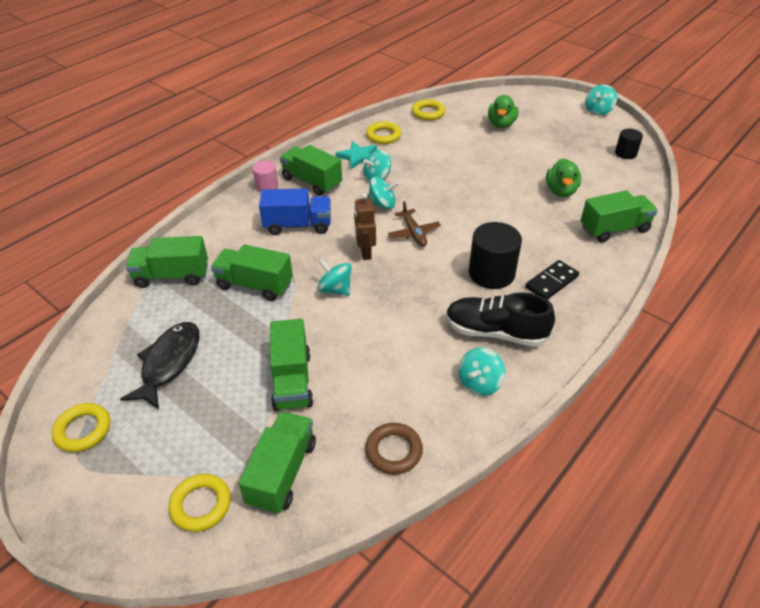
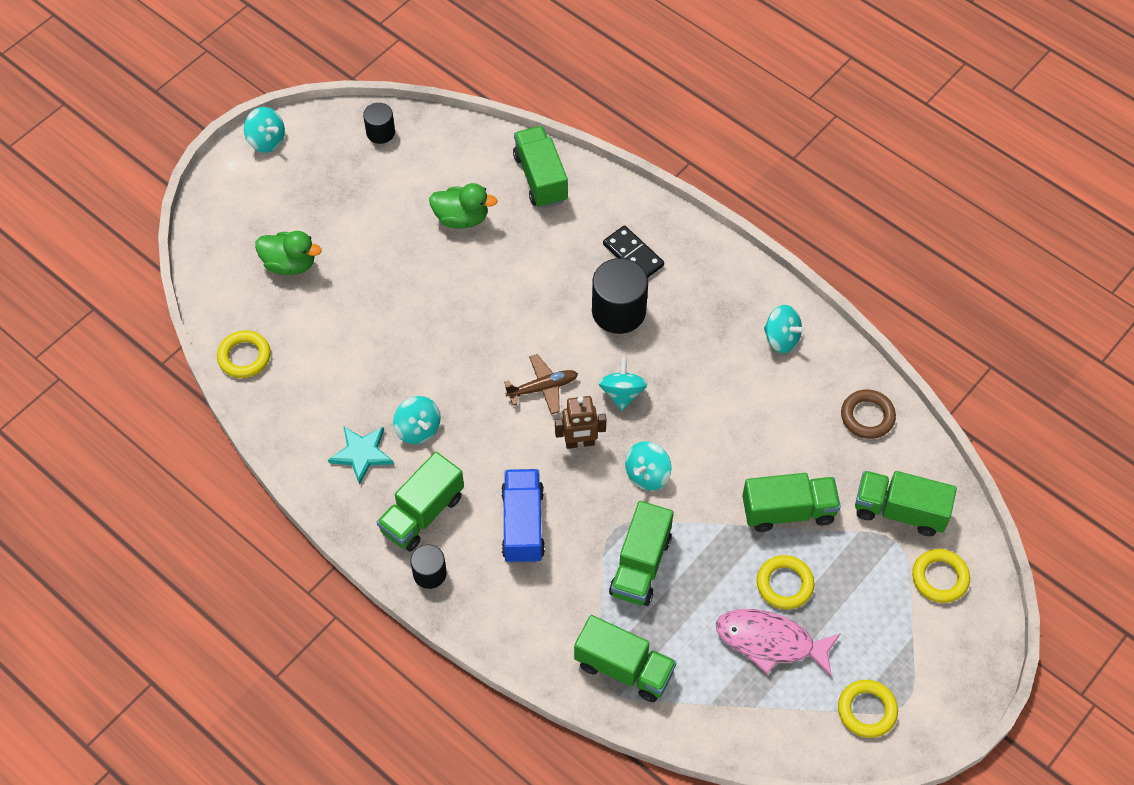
camera: 90 degrees left, 15 degrees up
black fish [120,322,199,409] -> pink fish [716,609,840,676]
green truck [126,236,208,288] -> green truck turned 60 degrees counterclockwise [574,615,677,702]
pink cylinder [253,161,278,192] -> black cylinder [411,545,447,589]
yellow ring [366,122,401,144] -> yellow ring moved to [757,555,814,609]
turquoise spinning top [368,177,399,209] -> turquoise spinning top moved to [598,358,648,411]
black shoe [446,292,555,347] -> none

